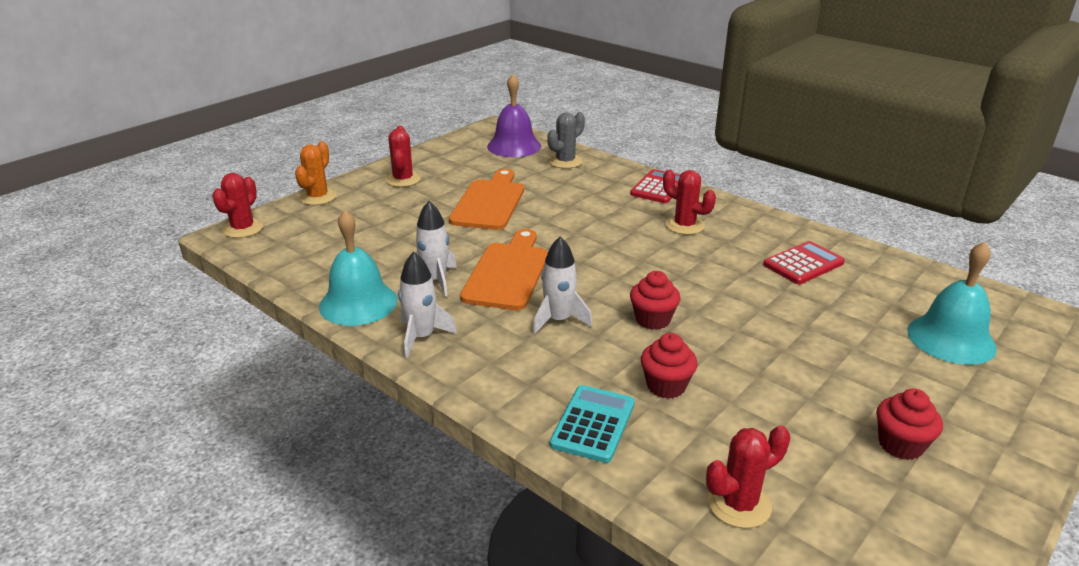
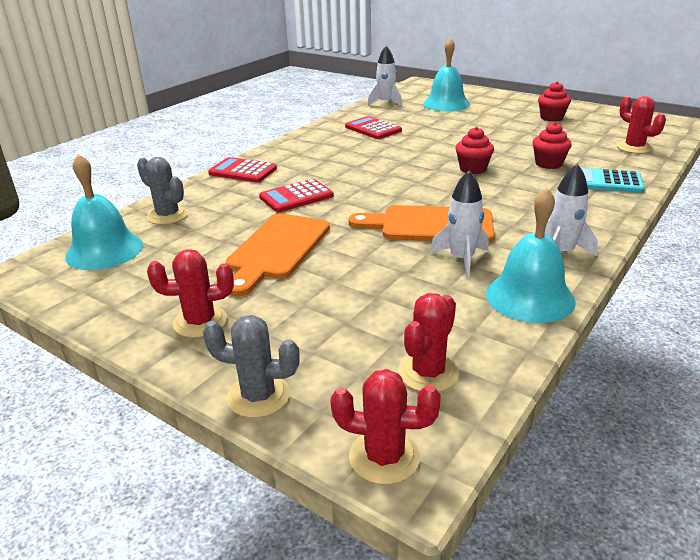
camera: 95 degrees left, 0 degrees up
orange cactus [295,141,337,205] -> grey cactus [203,315,300,418]
orange cutting board [449,169,524,230] -> orange cutting board turned 75 degrees counterclockwise [226,213,330,296]
purple bell [487,74,541,157] -> turquoise bell [65,154,143,270]
white rocket [533,236,592,335] -> white rocket moved to [367,46,402,107]
red cactus [663,170,716,235] -> red cactus moved to [398,293,459,392]
none -> red calculator [259,179,334,212]

